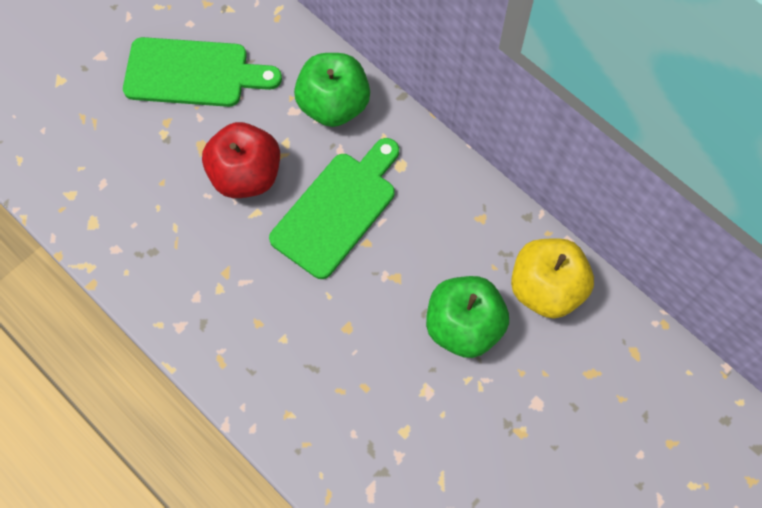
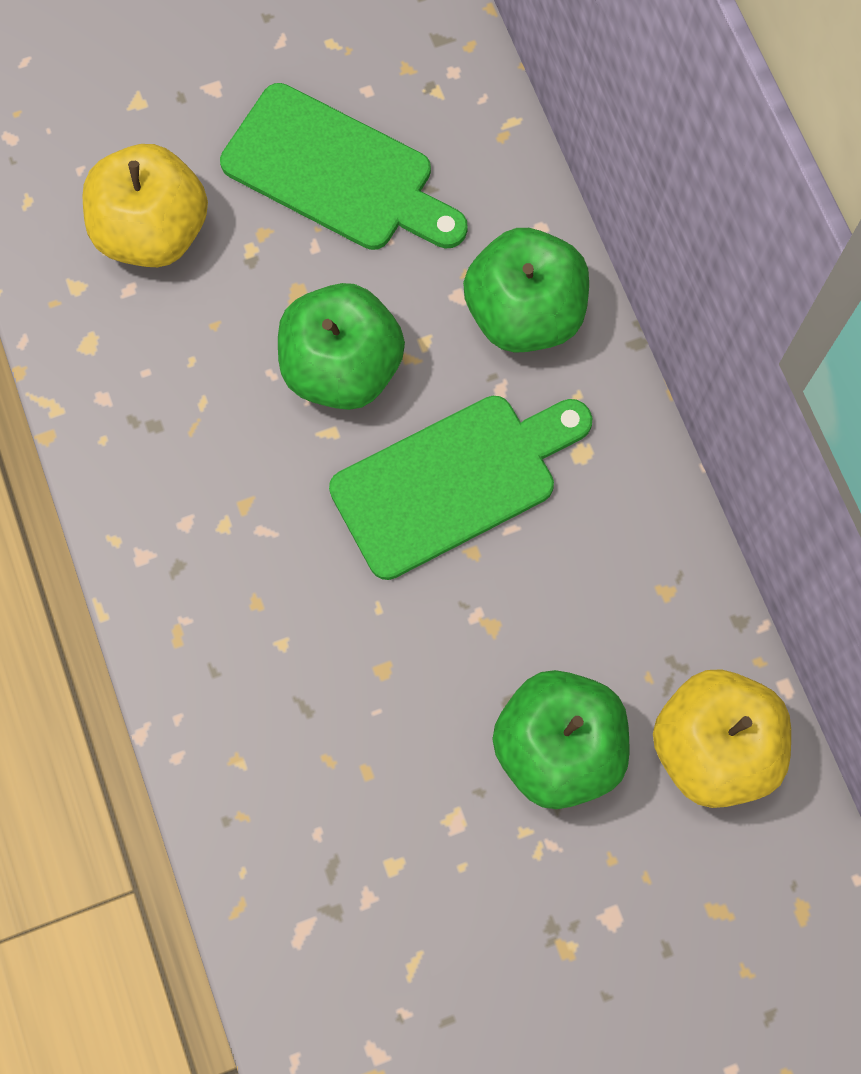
camera: 25 degrees right, 5 degrees up
red apple [202,122,280,198] -> green apple [278,283,405,410]
none -> yellow apple [82,144,208,267]

